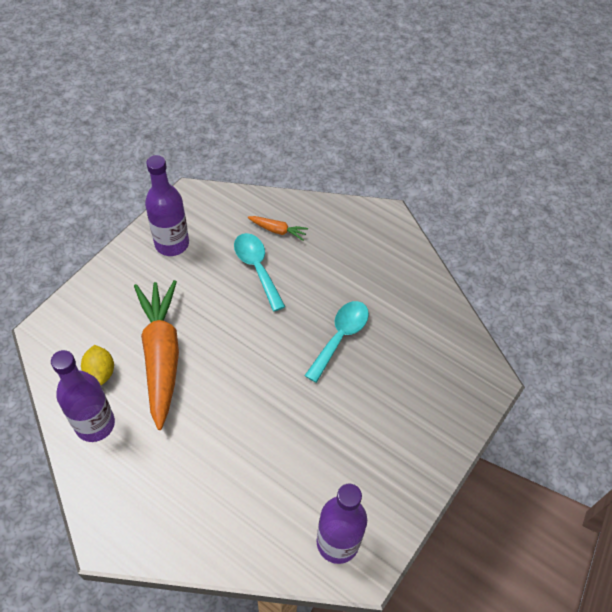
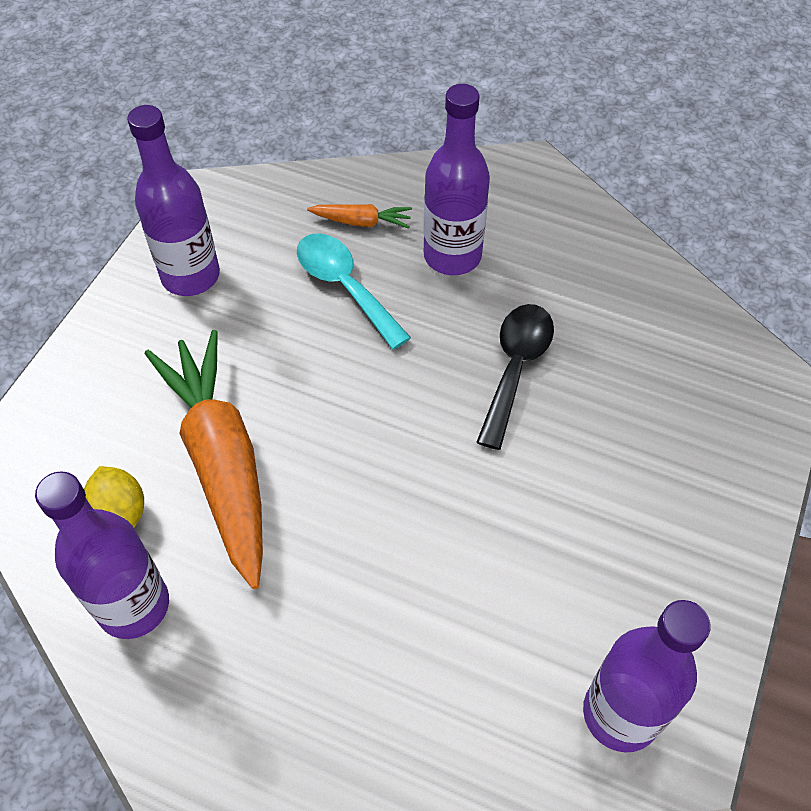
camera: 10 degrees left, 0 degrees up
turquoise spoon [304,301,369,383] -> black spoon [476,304,554,450]
none -> purple bottle [424,84,490,275]

